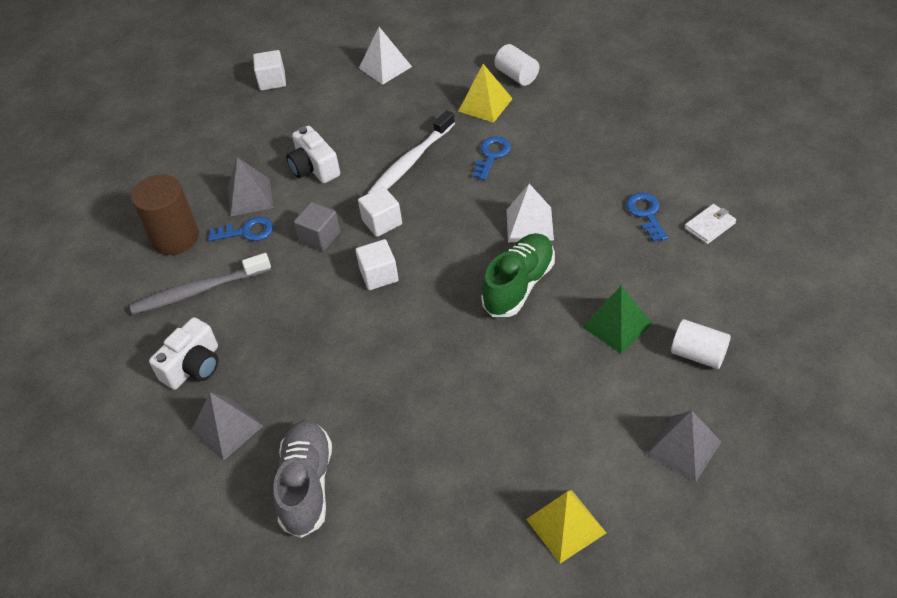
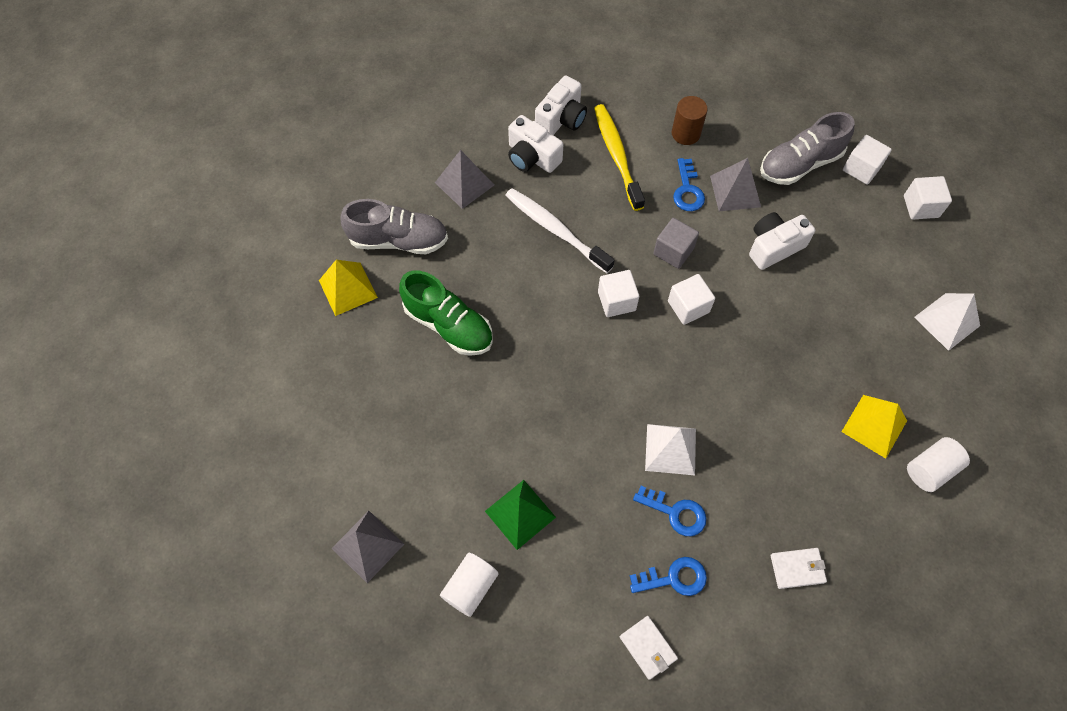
camera: 90 degrees right, 15 degrees up
grey toothbrush [130,253,271,315] -> yellow toothbrush [594,104,645,211]
brown cylinder [131,175,199,255] -> brown cylinder [672,96,708,145], size x0.64
white toothbrush [367,110,455,194] -> white toothbrush moved to [505,188,615,273]
blue key [473,136,511,180] -> blue key moved to [633,486,706,536]
green shoe [481,233,555,317] -> green shoe moved to [399,270,493,356]
yellow pyramid [526,490,606,563] -> yellow pyramid moved to [319,260,378,316]
none -> white camera [535,76,587,135]
none -> grey shoe [760,112,854,185]
none -> white wallet [771,548,827,589]
none -> white cube [843,135,892,185]

